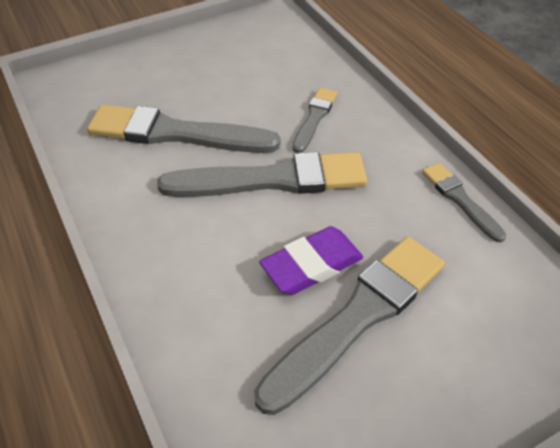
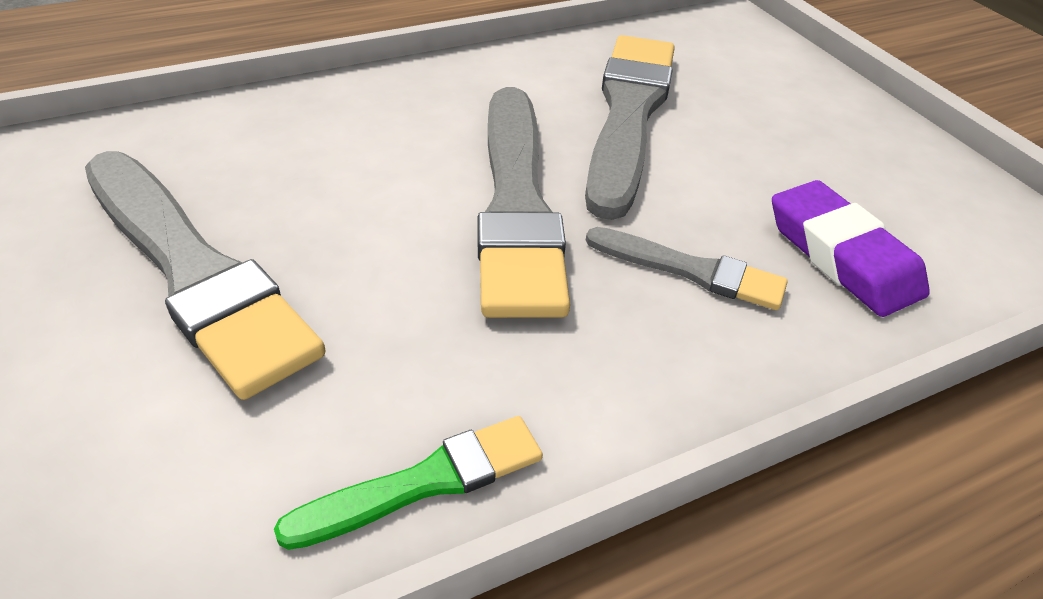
camera: 90 degrees right, 5 degrees down
purple eraser [259,226,363,295] -> purple eraser moved to [772,180,930,317]
grey brush [422,163,506,242] -> green brush [274,416,543,550]

